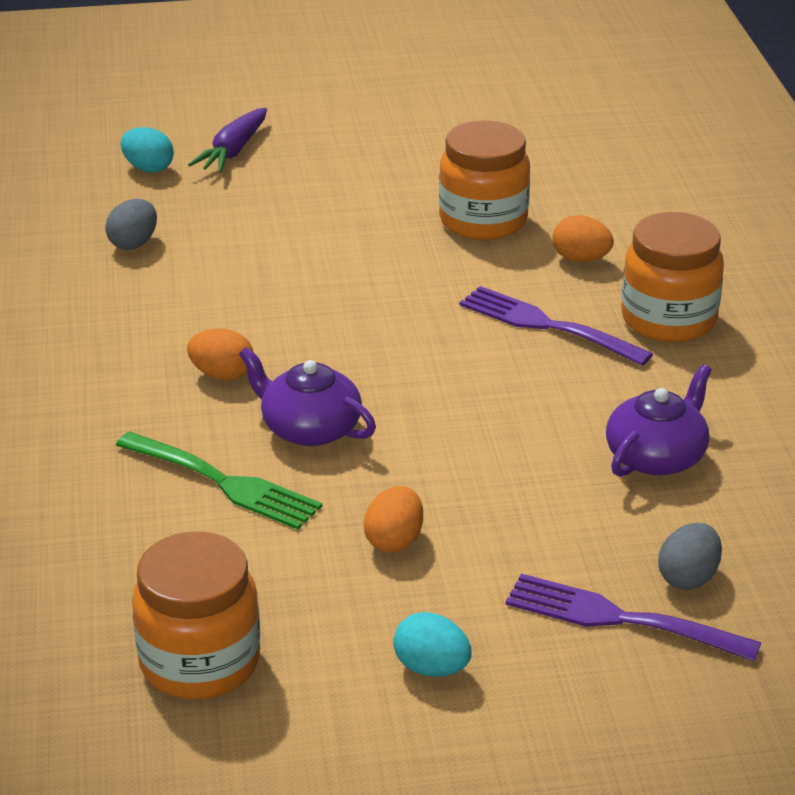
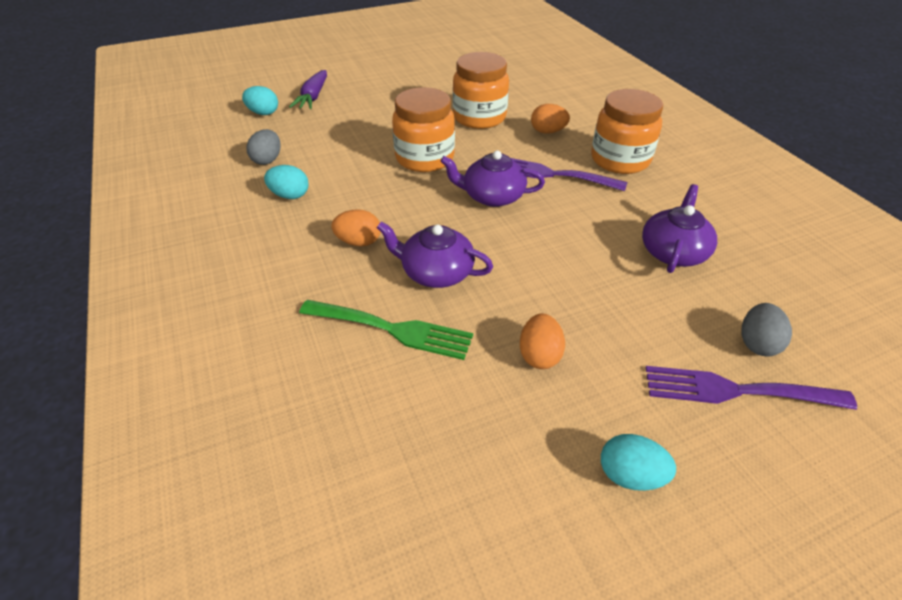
camera: 15 degrees left, 10 degrees up
orange jar [132,531,260,699] -> orange jar moved to [392,87,455,172]
none -> turquoise egg [264,165,309,199]
none -> purple teapot [440,151,545,207]

